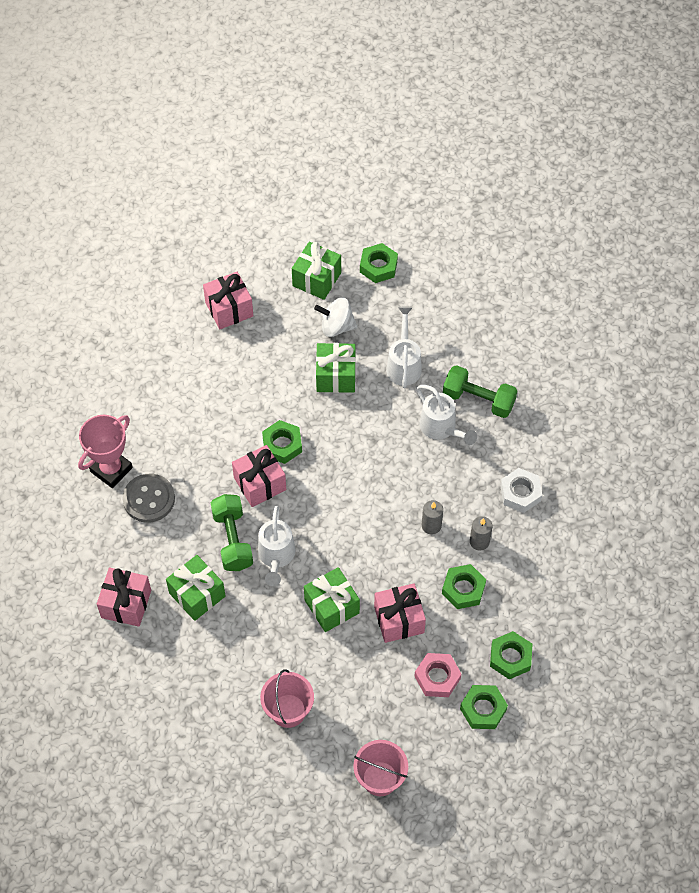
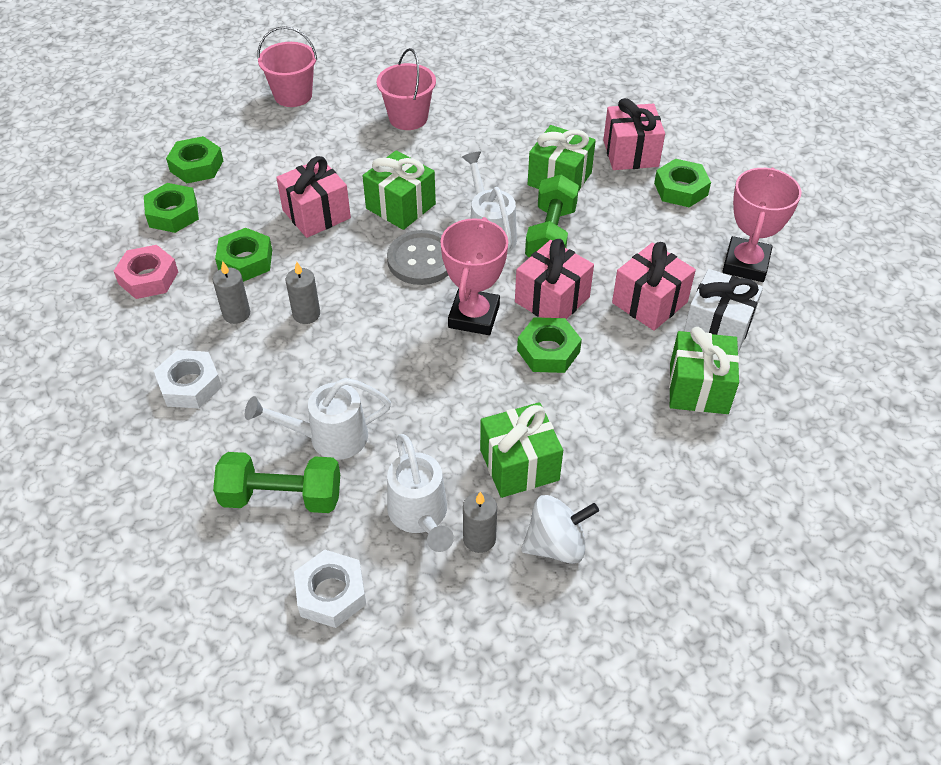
camera: 160 degrees right, 10 degrees down
grey button [123,474,175,523] -> grey button moved to [387,230,448,285]
pink gift [203,272,253,330] -> pink gift moved to [612,242,696,331]
green dumbbell [211,494,253,571] -> green dumbbell turned 45 degrees clockwise [525,174,579,258]
green gift [292,241,341,300] -> green gift moved to [669,327,739,414]
green nut [360,243,398,283] -> green nut moved to [654,159,711,208]
pink nut [414,653,461,697] -> pink nut moved to [114,245,178,299]
white watering can [416,385,477,445] -> white watering can turned 45 degrees counterclockwise [245,378,391,460]
none -> white nut [294,550,366,628]
none -> pink trophy [440,217,508,335]
none -> grey candle [463,492,497,553]
none -> white gift [684,269,763,353]

